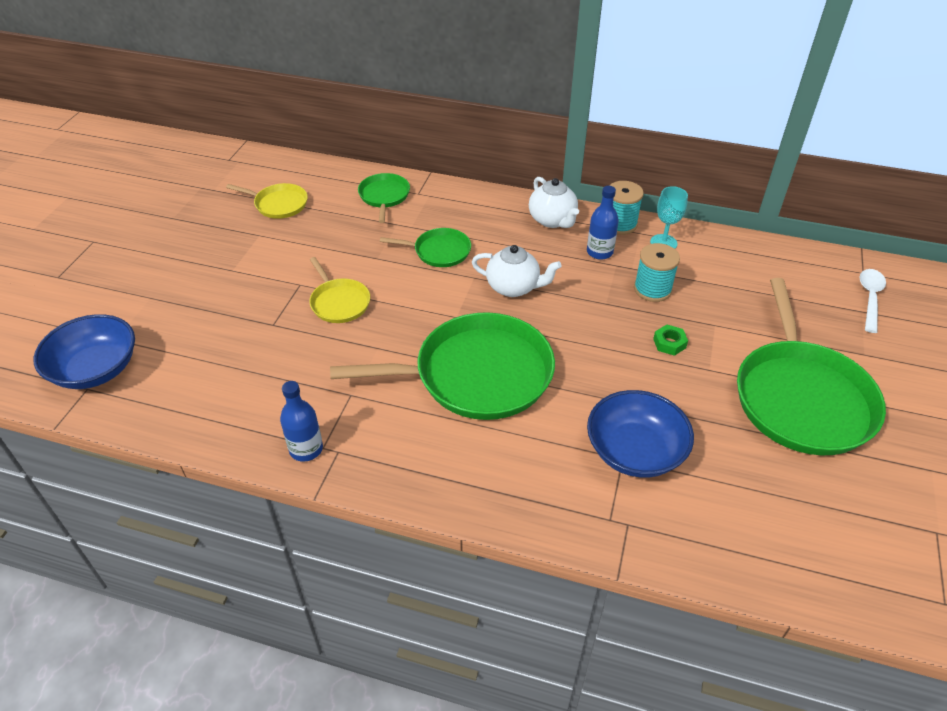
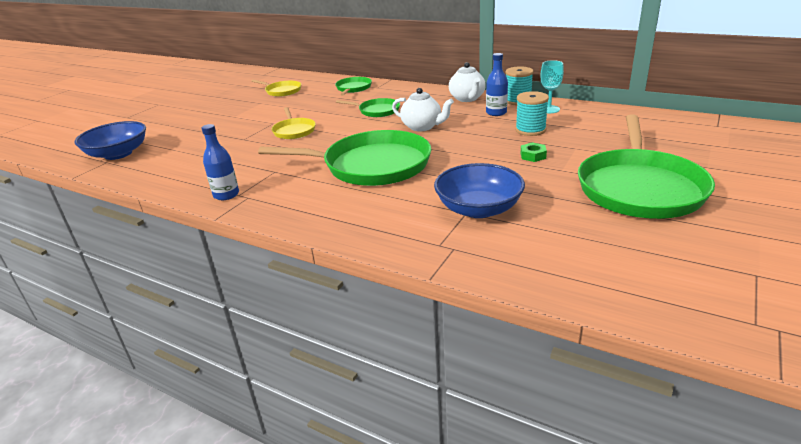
camera: 15 degrees right, 15 degrees down
white spoon [859,269,886,333] -> none

